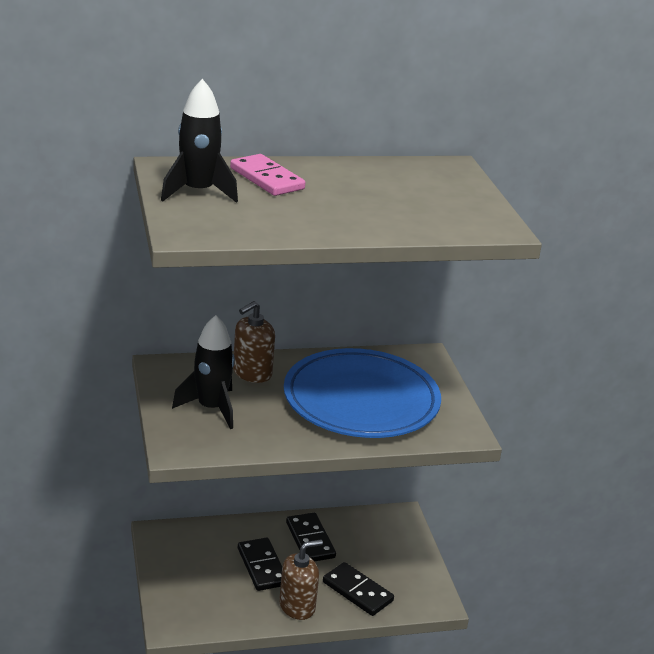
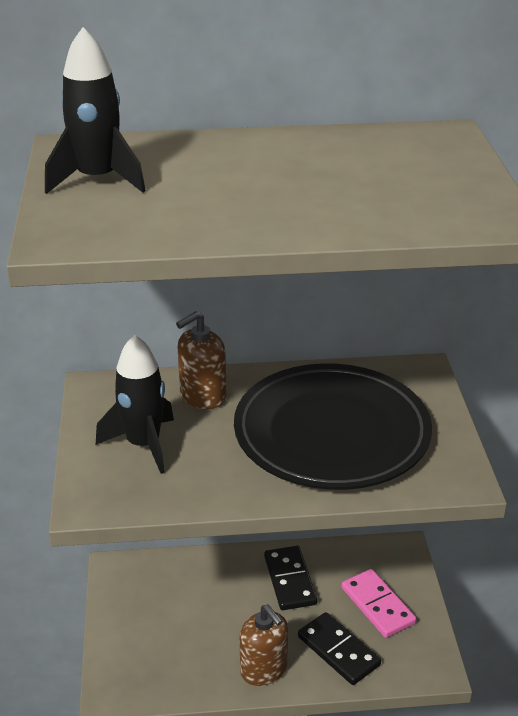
camera: 10 degrees right, 5 degrees up
pink domino [230,154,305,196] -> pink domino moved to [341,569,417,638]
black domino [238,538,282,591] -> none
brown soap dispenser [279,540,323,620] -> brown soap dispenser turned 75 degrees clockwise [240,604,288,686]
blue plate [284,348,441,438] -> black plate [234,363,432,490]

